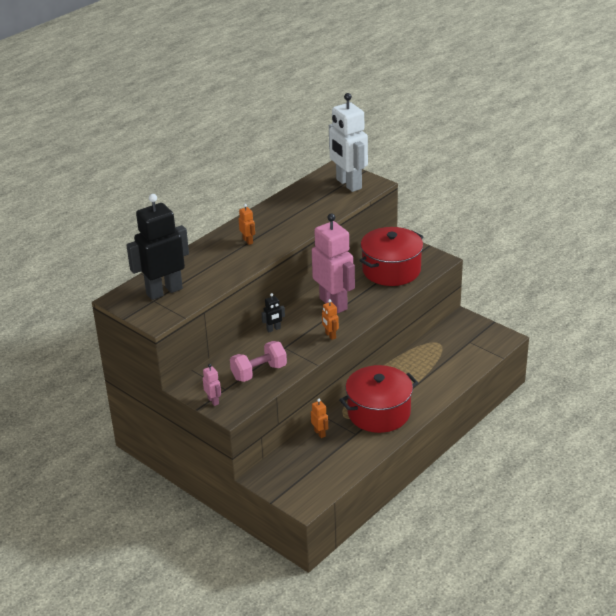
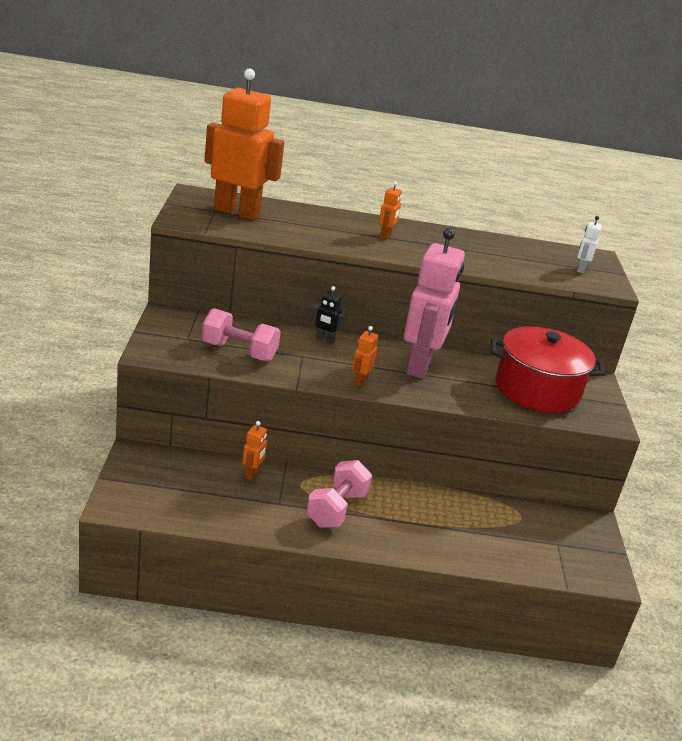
camera: 45 degrees right, 5 degrees down
black robot [126,194,189,300] -> orange robot [205,68,284,220]
pink robot [203,364,221,406] -> none
white robot [329,93,368,192] -> white robot [577,216,602,274], size x0.41
red pot [339,365,418,433] -> pink dumbbell [306,460,372,528]

